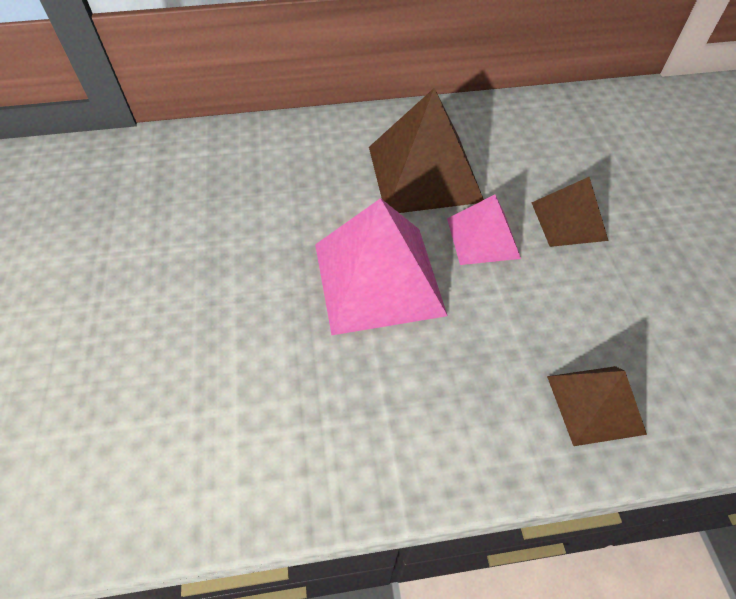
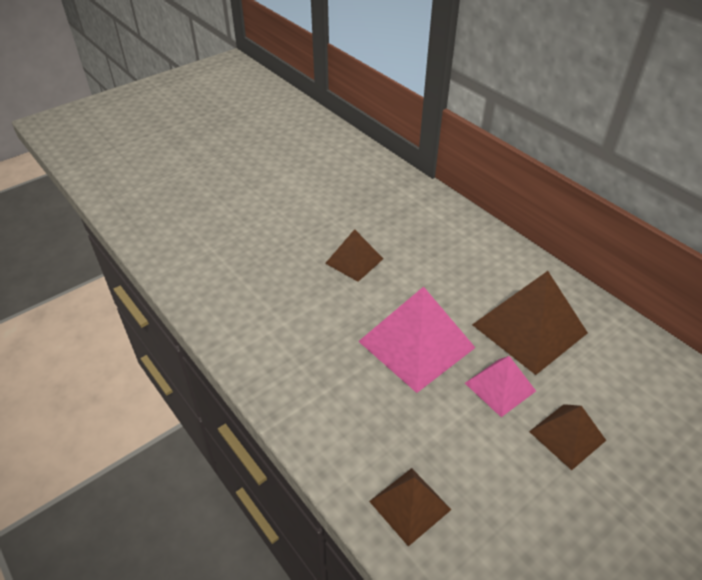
camera: 60 degrees right, 10 degrees down
none -> brown pyramid [325,229,383,282]

